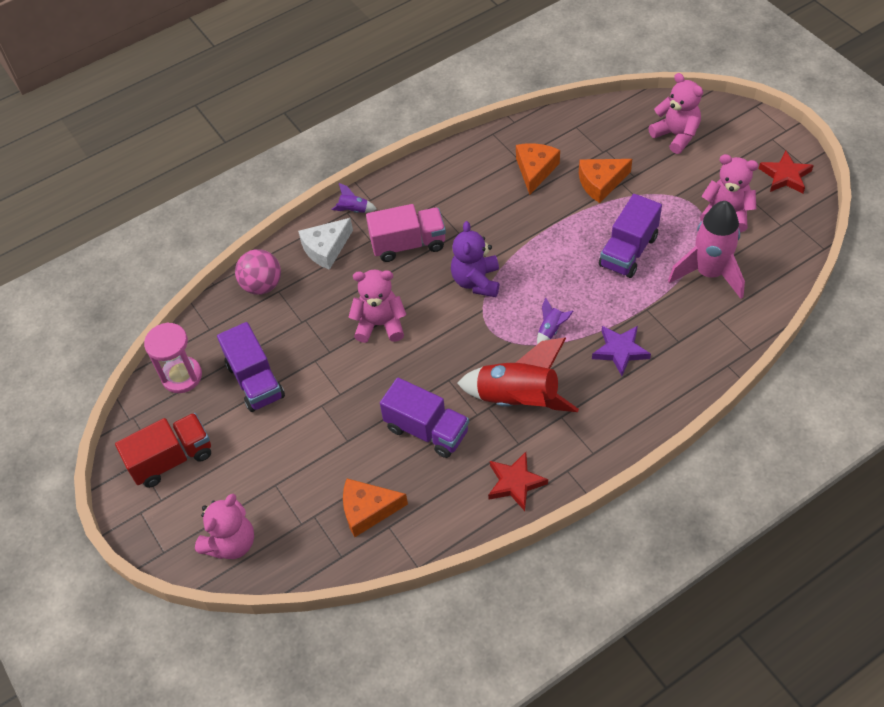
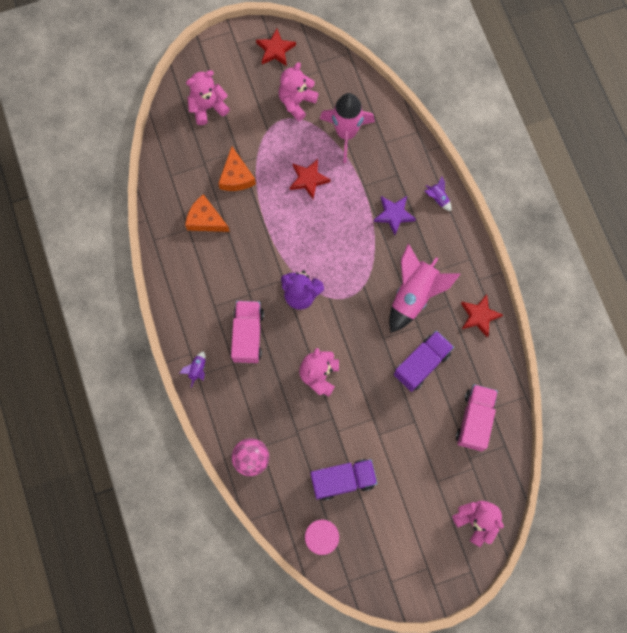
camera: 80 degrees left, 20 degrees up
red truck [115,413,211,488] -> none
white cheese [298,218,353,270] -> none
orange cheese [343,479,408,537] -> pink truck [456,384,498,451]
red rocket [457,337,579,412] -> pink rocket [389,244,460,333]
purple rocket [537,297,573,344] -> purple rocket moved to [424,176,451,211]
purple truck [599,194,662,278] -> red star [290,159,331,199]

